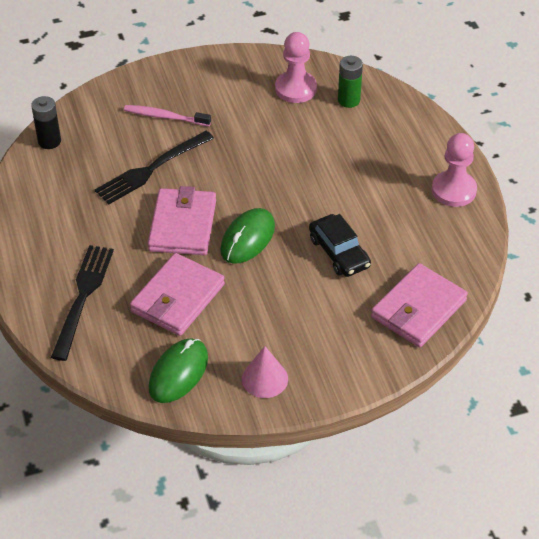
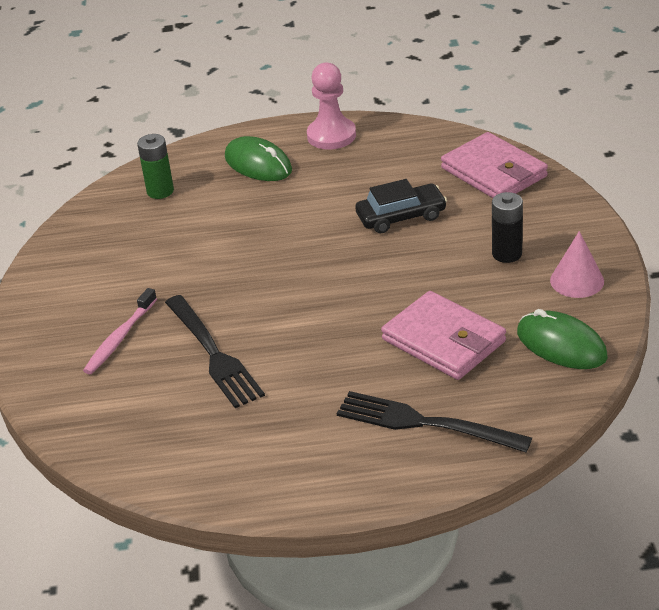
camera: 75 degrees left, 10 degrees down
black battery [31,96,61,149] -> black battery moved to [492,192,523,263]
pink wallet [148,186,216,255] -> none
green mouse [220,208,275,264] -> green mouse moved to [225,136,292,181]
pink pawn [275,32,317,103] -> none

